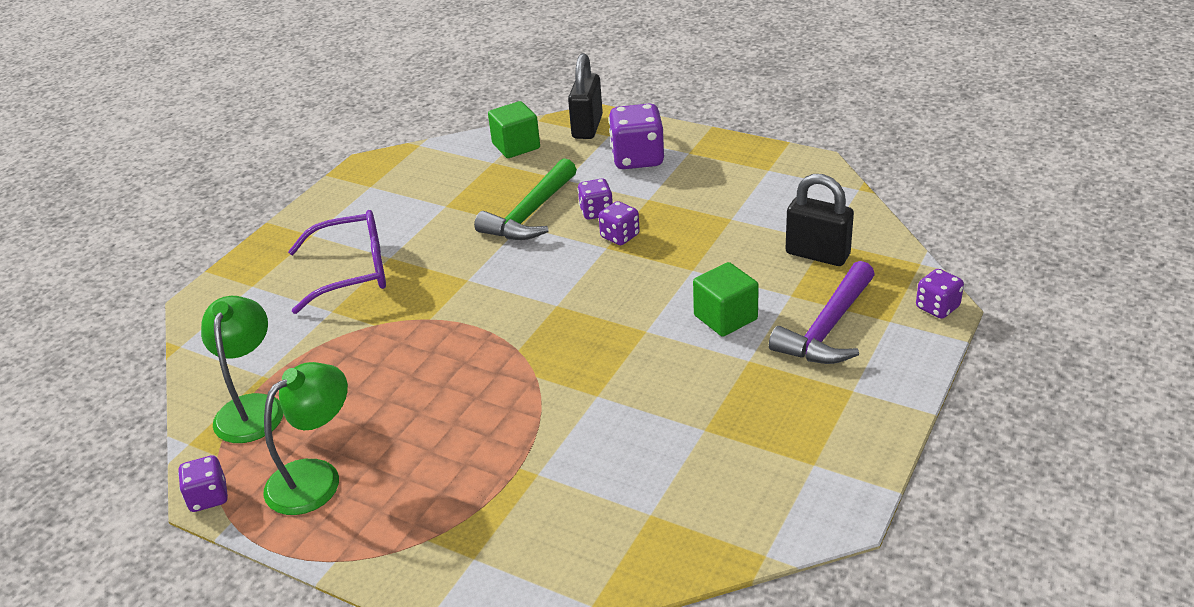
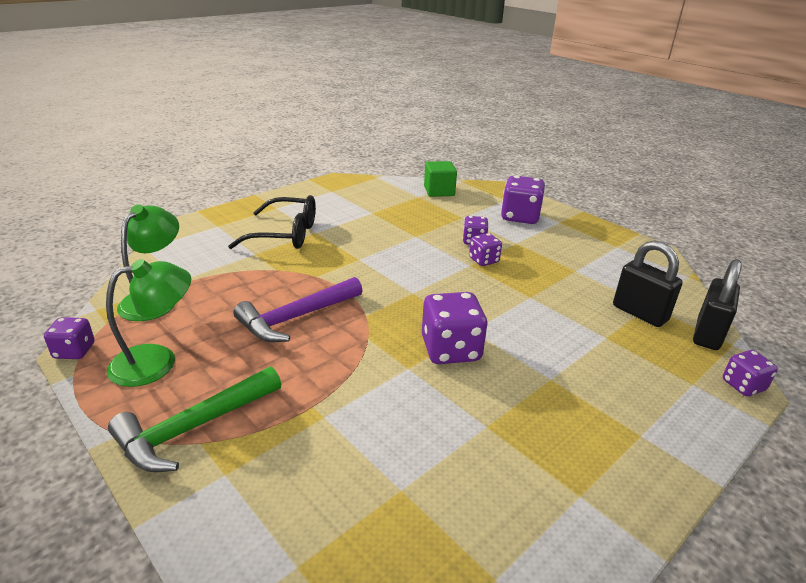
camera: 15 degrees right, 5 degrees down
purple glasses [288,210,386,314] -> black glasses [228,195,316,249]
green hammer [474,158,577,240] -> green hammer moved to [108,367,281,472]
black padlock [568,53,603,139] -> black padlock moved to [693,259,741,350]
green cube [693,262,759,337] -> none
purple hammer [769,261,875,364] -> purple hammer moved to [233,277,363,342]
none -> purple dice [422,292,488,364]

